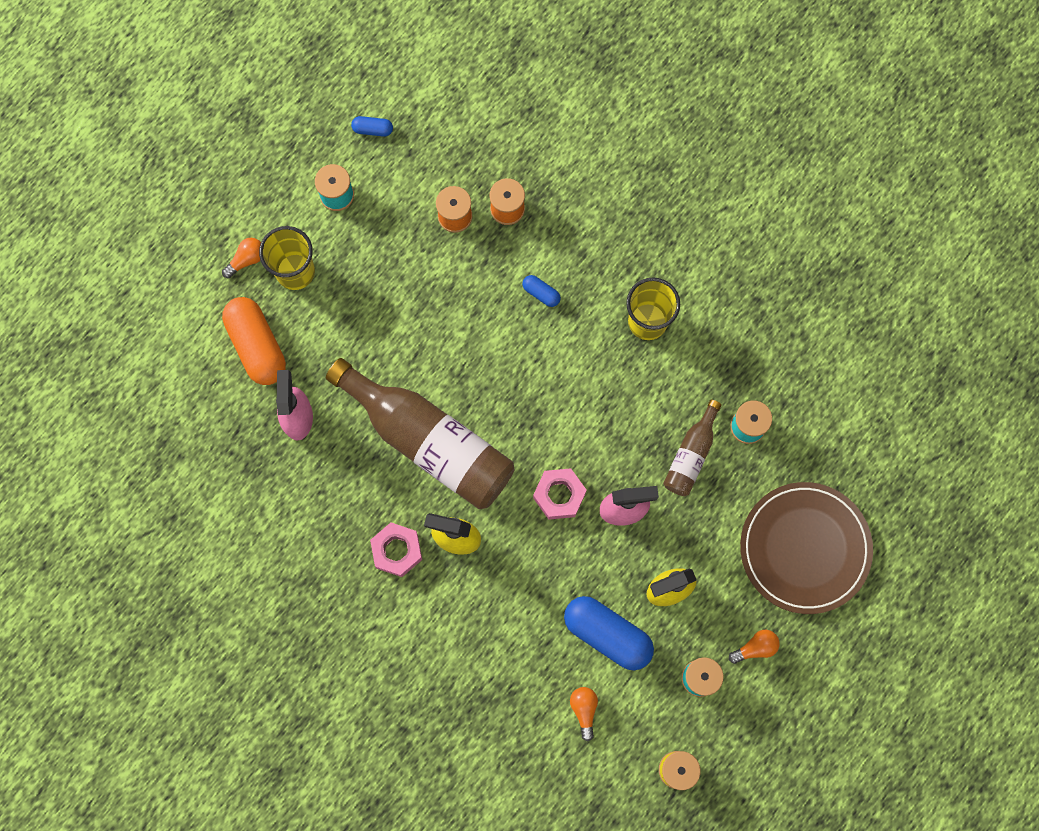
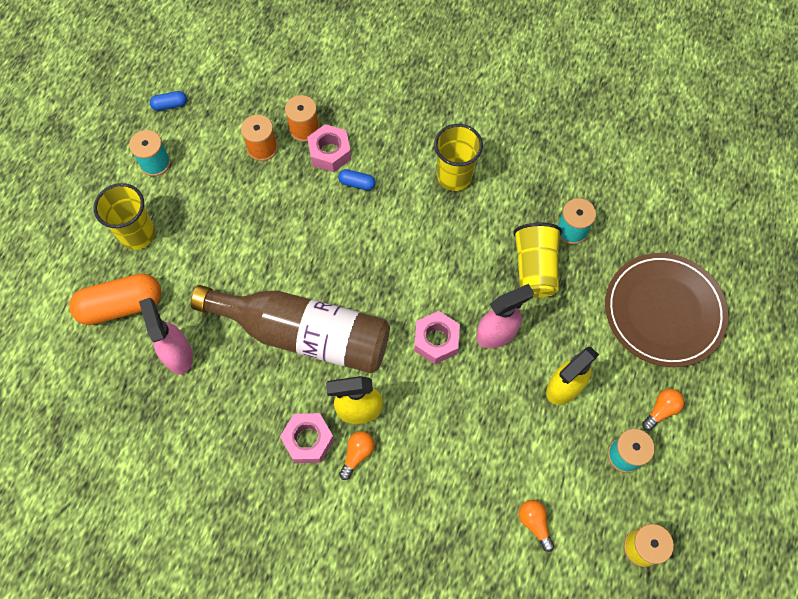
camera: 20 degrees left, 10 degrees down
orange light bulb [222,238,261,278] -> orange light bulb moved to [339,431,375,480]
orange capsule [222,297,286,385] -> orange capsule turned 60 degrees counterclockwise [69,273,161,325]
blue capsule [564,596,654,670] -> none
brown bottle [663,400,722,496] -> yellow cup [513,223,562,298]
none -> pink nut [307,124,351,172]

